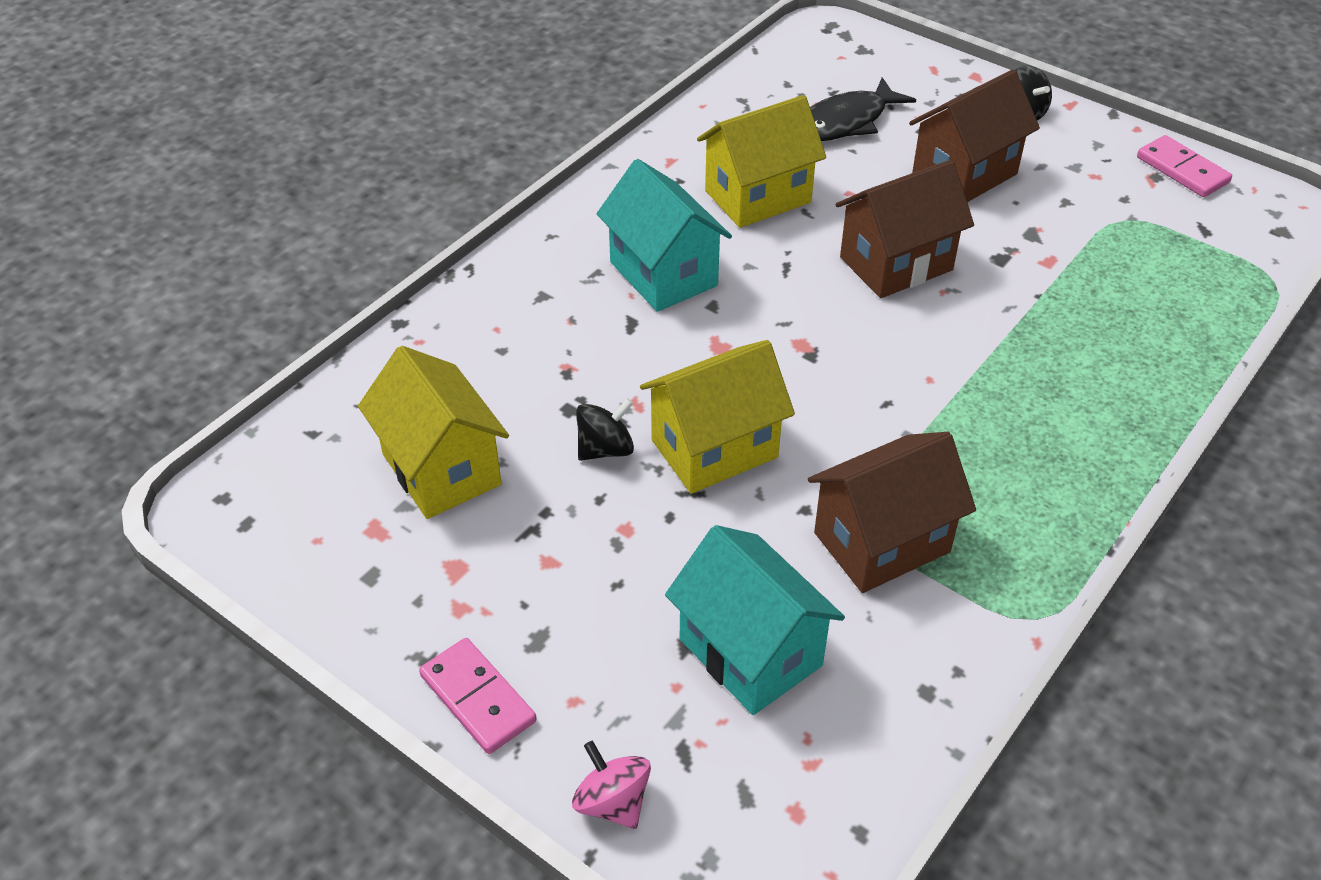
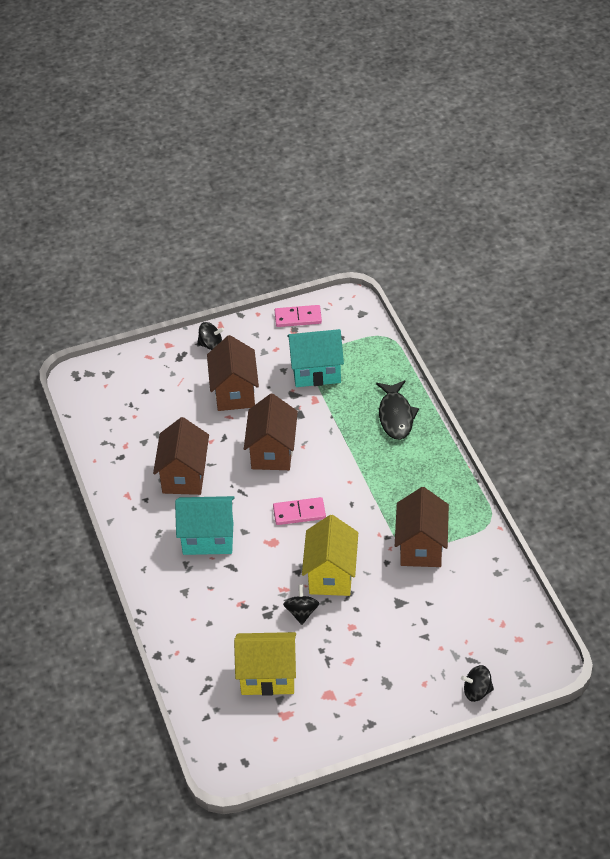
camera: 55 degrees left, 0 degrees up
pink domino [419,638,537,754] -> pink domino moved to [273,497,326,525]
pink spinning top [572,741,651,829] -> black spinning top [461,665,494,702]
turquoise house [665,525,845,715] -> turquoise house moved to [287,329,344,387]
yellow house [697,95,826,228] -> brown house [153,417,209,495]
black fish [810,77,916,141] -> black fish moved to [376,380,419,440]

